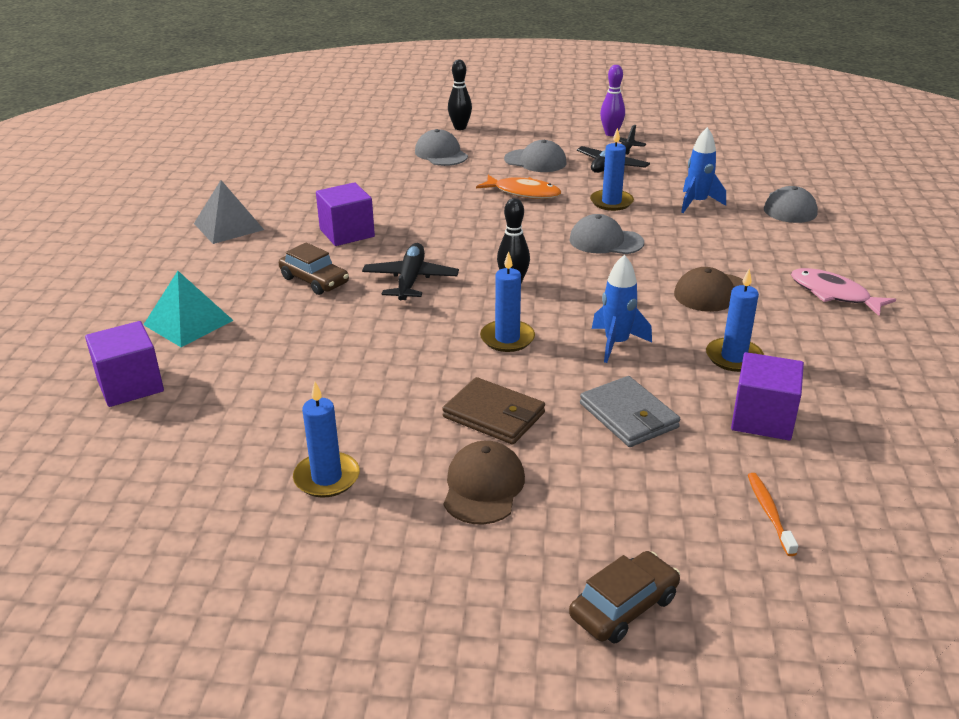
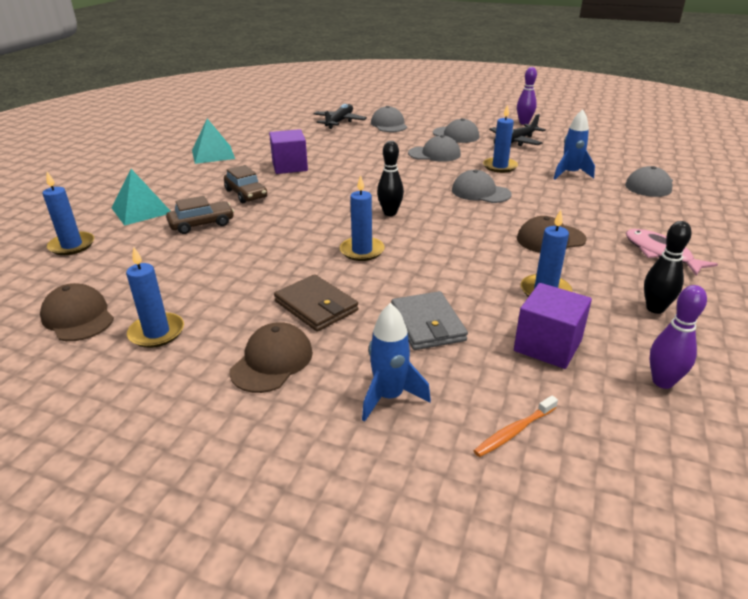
camera: 15 degrees right, 0 degrees up
purple cube [85,321,164,407] -> blue candle [42,172,94,255]
grey pyramid [194,180,264,244] -> turquoise pyramid [192,119,235,164]
black plane [362,243,459,300] -> black plane moved to [313,104,367,129]
black bowling pin [448,60,472,130] -> black bowling pin moved to [644,221,692,314]
orange fish [476,175,561,199] -> grey cap [408,135,461,162]
brown car [569,551,680,644] -> brown car moved to [166,196,234,234]
blue rocket [592,255,652,363] -> blue rocket moved to [362,303,431,422]
orange toothbrush [748,473,798,556] -> orange toothbrush turned 135 degrees counterclockwise [474,395,558,457]
none -> brown cap [40,283,114,341]
none -> purple bowling pin [649,285,707,389]

